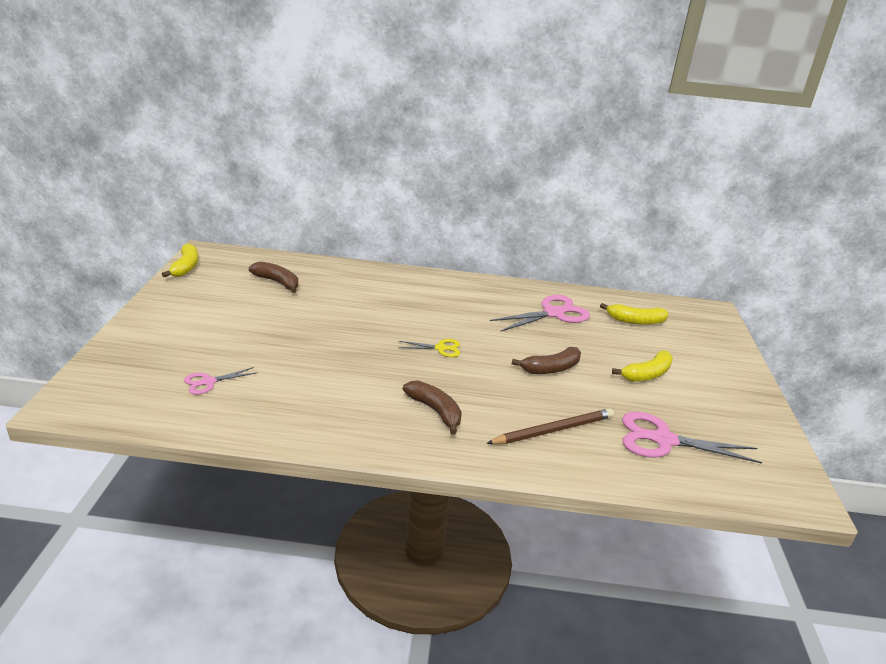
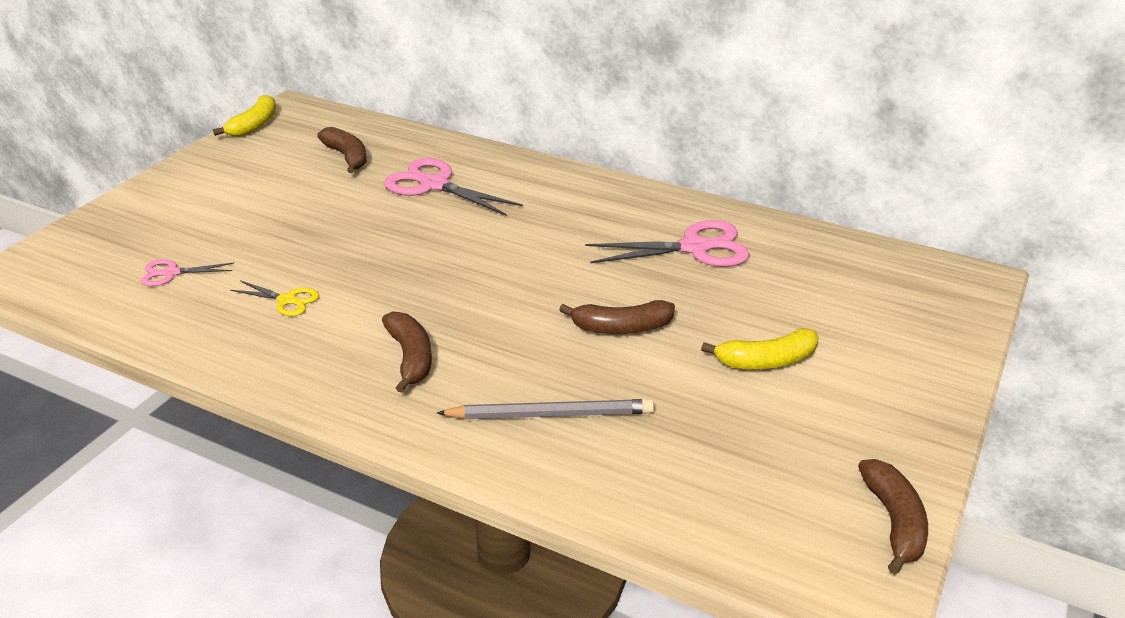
camera: 25 degrees right, 5 degrees up
yellow scissors [398,339,460,357] -> yellow scissors moved to [230,280,319,316]
brown pencil [486,408,614,444] -> grey pencil [437,399,654,419]
yellow banana [600,303,668,325] -> none
pink scissors [622,412,763,464] -> pink scissors moved to [384,158,523,216]
none -> brown banana [858,459,928,574]

